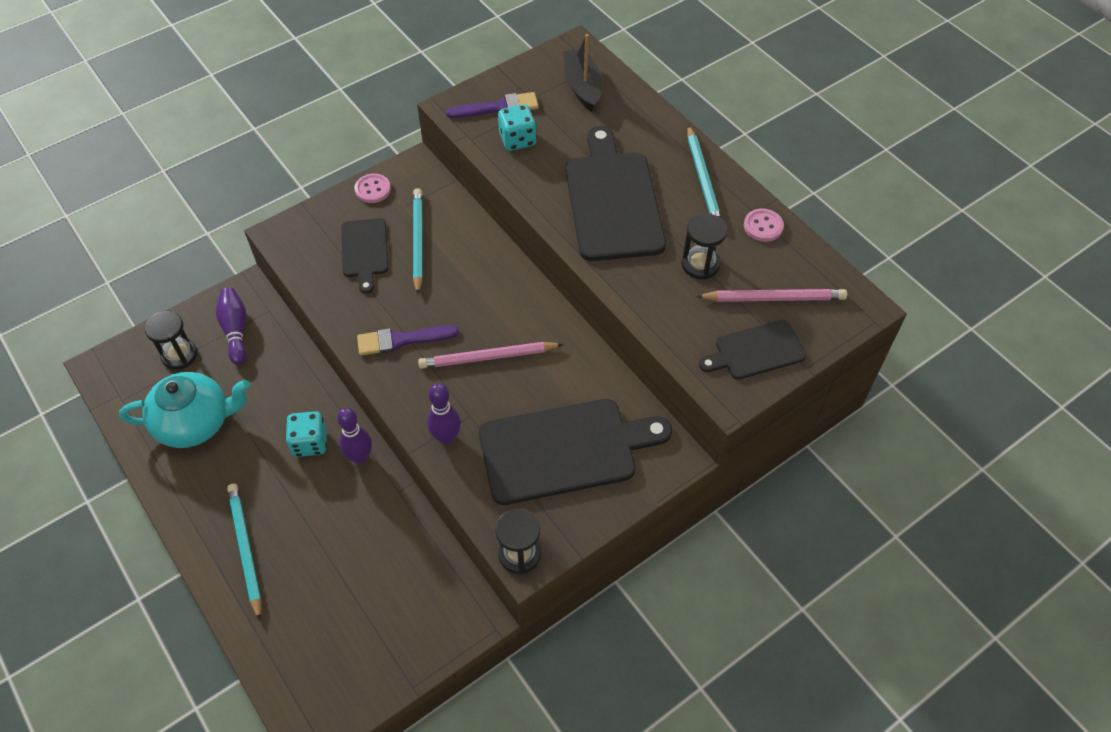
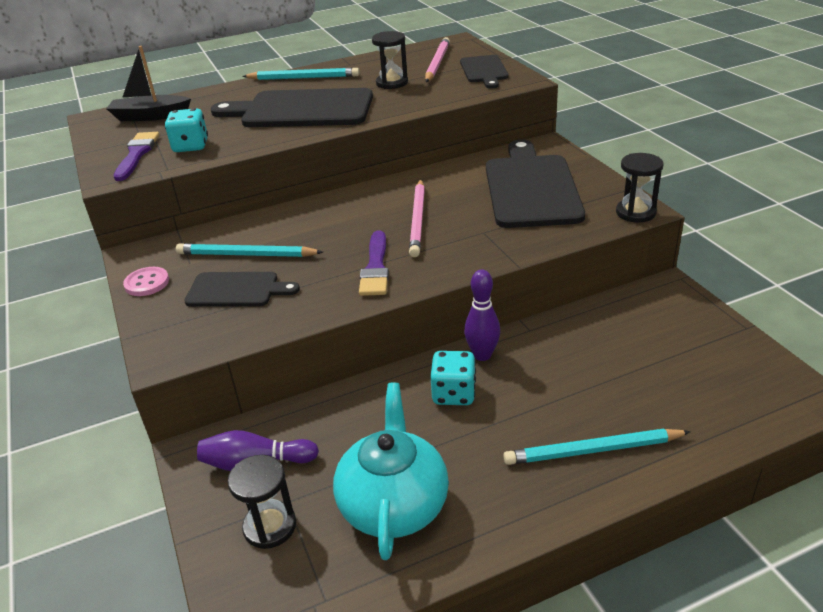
camera: 75 degrees left, 20 degrees down
purple bowling pin [427,383,461,445] -> none
pink button [744,209,784,242] -> none

